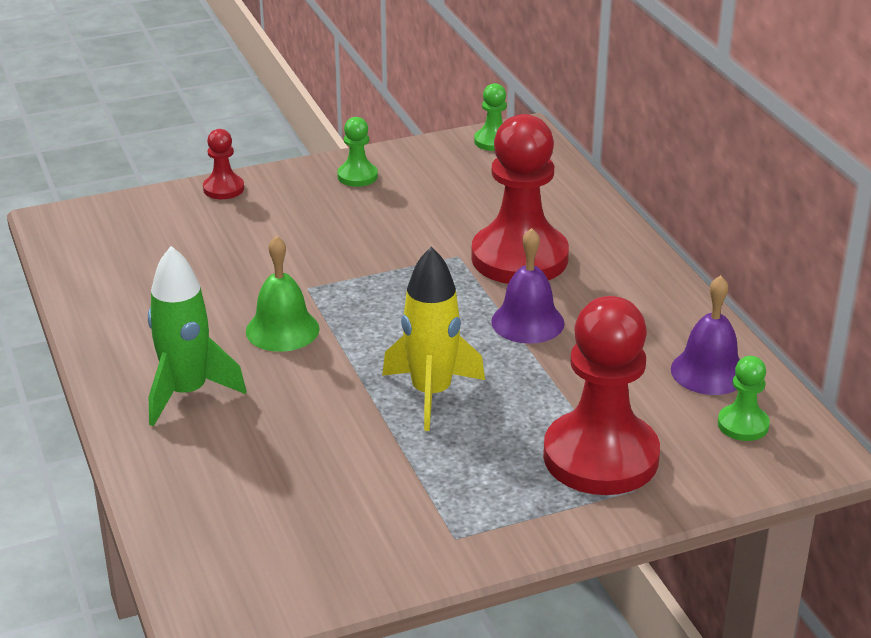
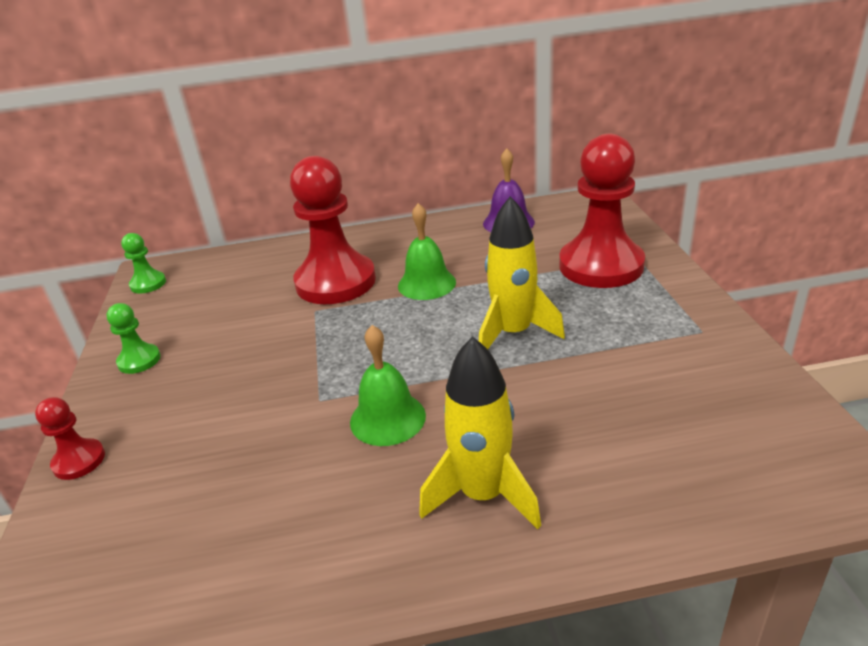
camera: 75 degrees left, 0 degrees up
green rocket [148,246,246,426] -> yellow rocket [419,336,541,529]
purple bell [491,228,565,344] -> green bell [398,203,456,300]
green pawn [718,356,770,441] -> none

